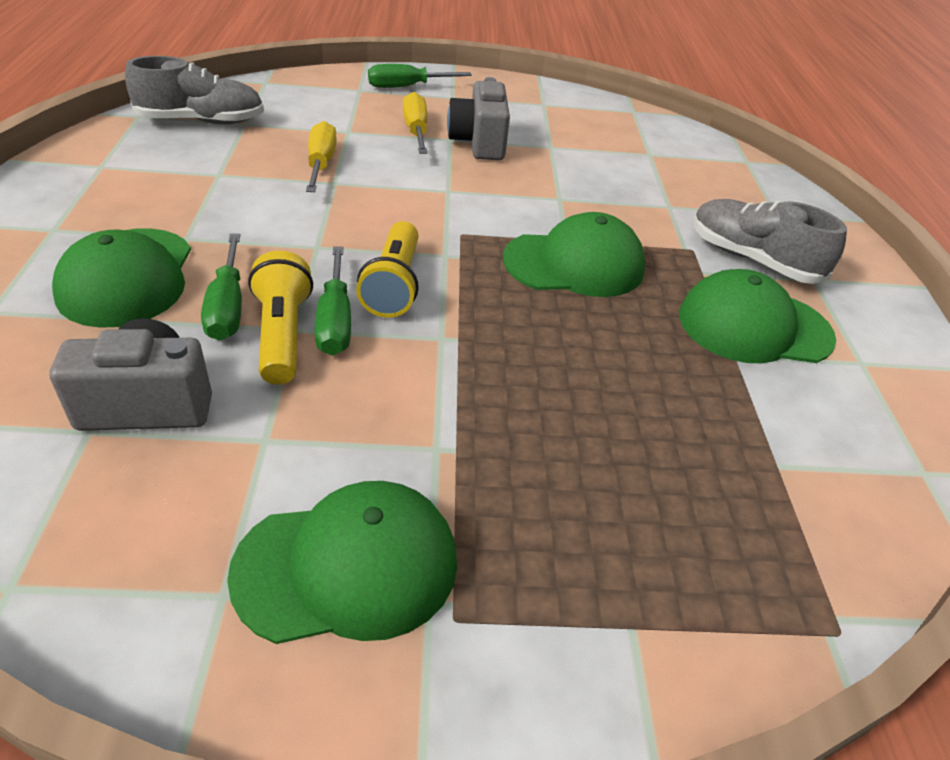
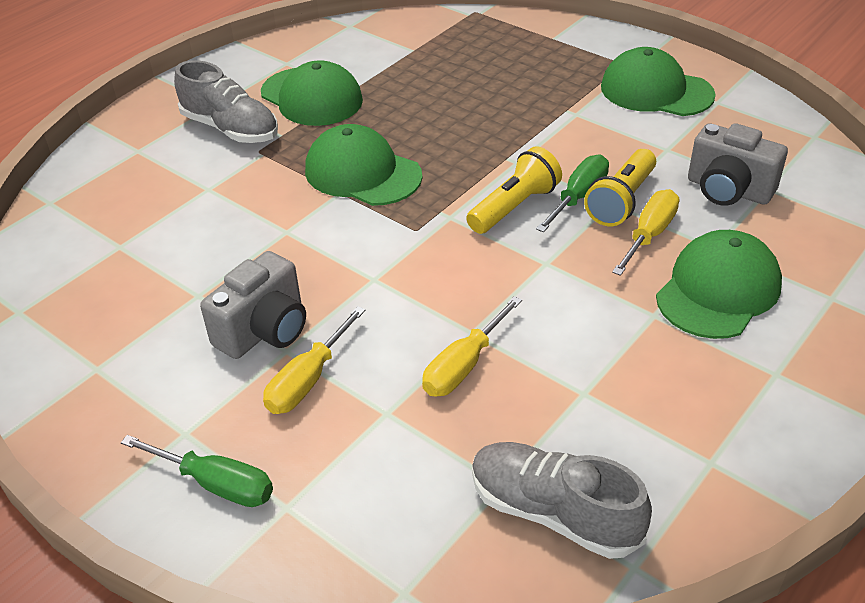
camera: 135 degrees left, 0 degrees up
green screwdriver [201,234,242,341] -> yellow screwdriver [612,189,679,276]
grey shoe [693,199,847,284] -> grey shoe turned 45 degrees counterclockwise [174,60,278,143]

